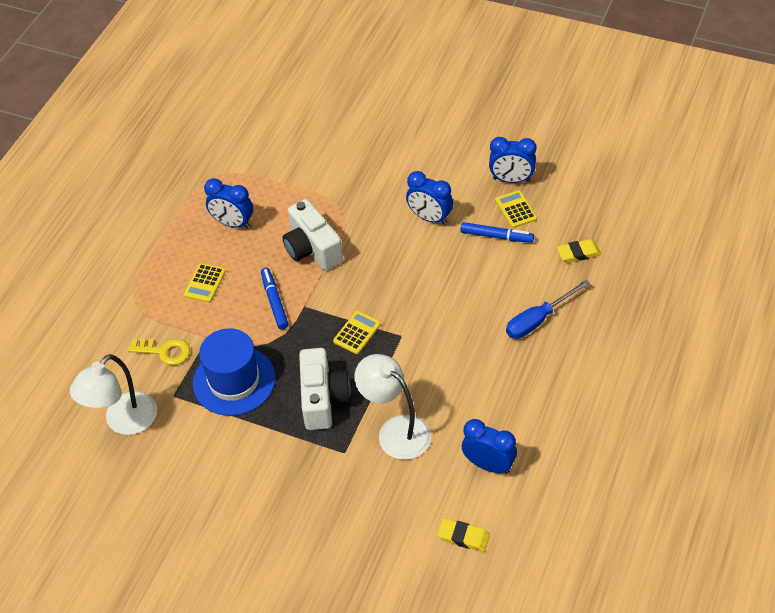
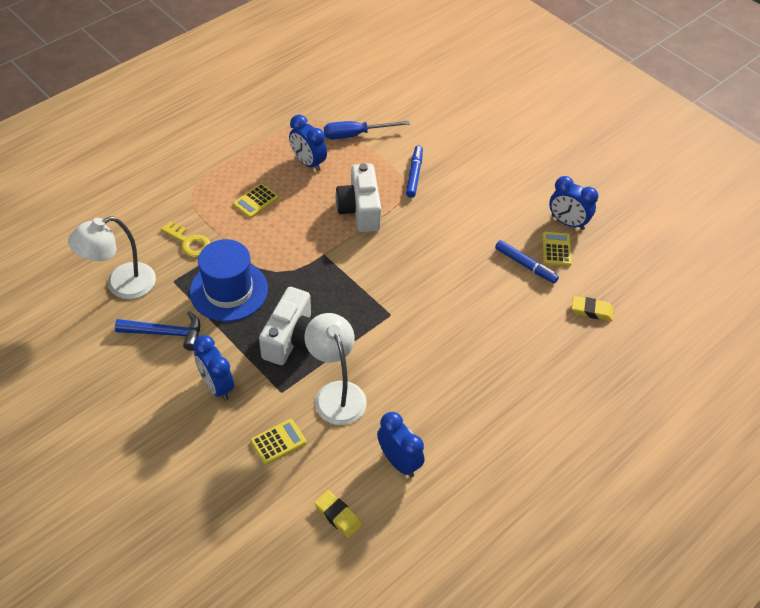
camera: 20 degrees right, 0 degrees up
blue marker [261,268,288,329] -> blue marker moved to [406,145,423,198]
yellow calculator [333,311,381,354] -> yellow calculator moved to [250,419,306,465]
blue clock [406,171,453,225] -> blue clock moved to [193,335,234,401]
blue screwdriver [506,280,590,339] -> blue screwdriver moved to [324,121,410,140]
none -> blue hammer [115,311,200,351]

